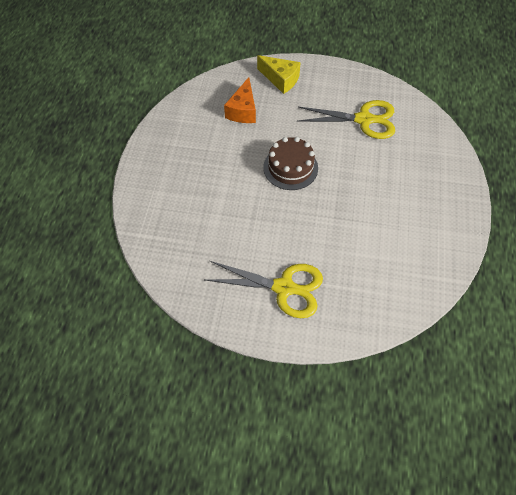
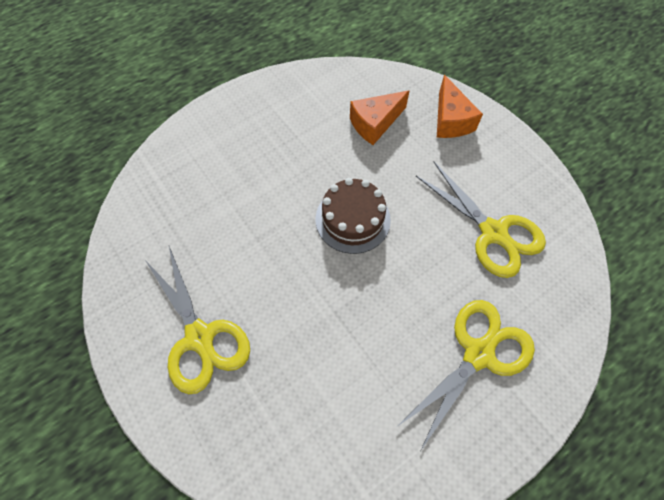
camera: 45 degrees right, 5 degrees up
yellow cheese [257,55,301,94] -> orange cheese [437,75,483,138]
none -> yellow scissors [398,300,535,451]

